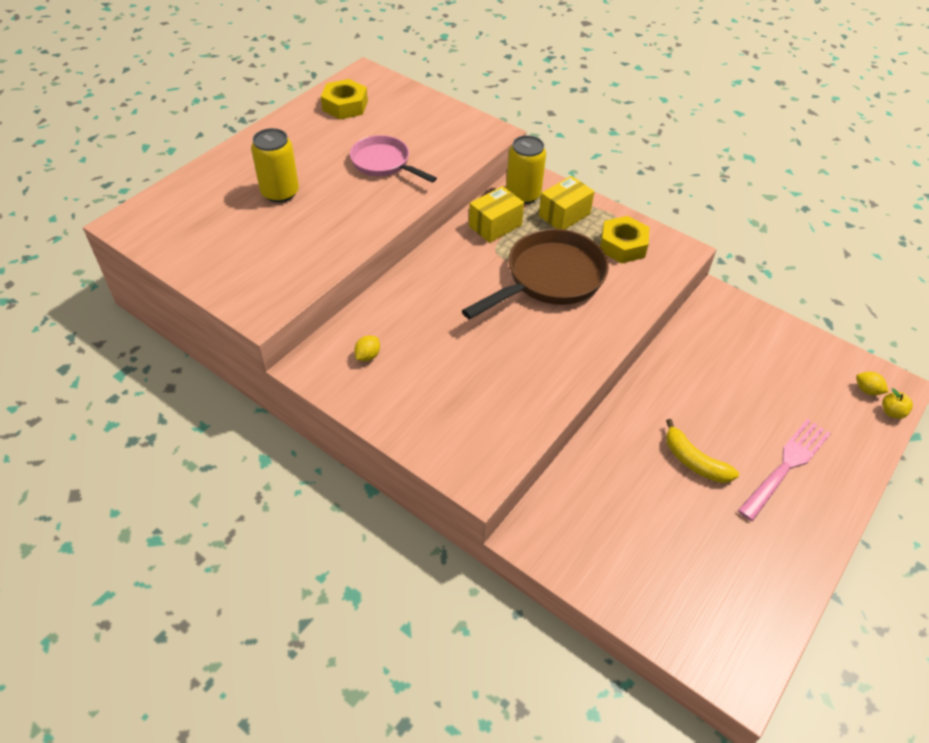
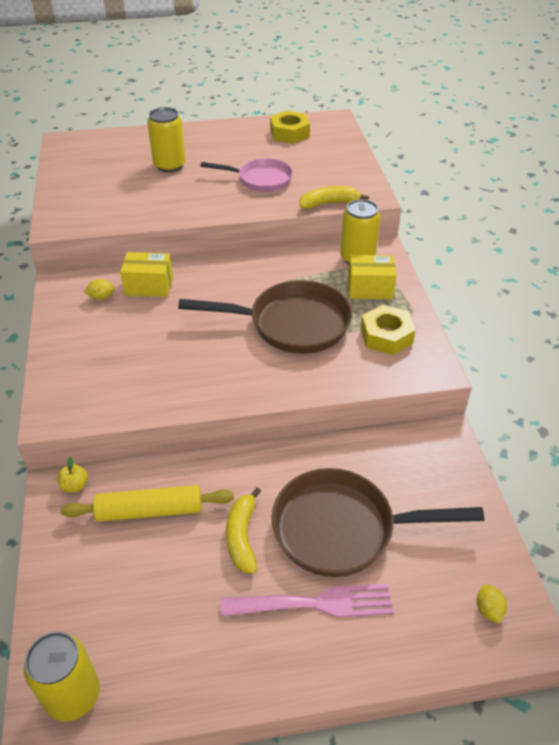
camera: 45 degrees right, 5 degrees down
pink pan [350,135,437,183] -> pink pan turned 105 degrees clockwise [201,158,293,192]
yellow box [469,186,524,243] -> yellow box moved to [120,252,173,297]
yellow apple [882,388,913,419] -> yellow apple moved to [57,457,88,493]
none -> yellow can [24,632,100,722]
none -> yellow rolling pin [61,485,234,522]
none -> brown pan [272,468,484,577]
none -> yellow banana [299,186,369,209]

